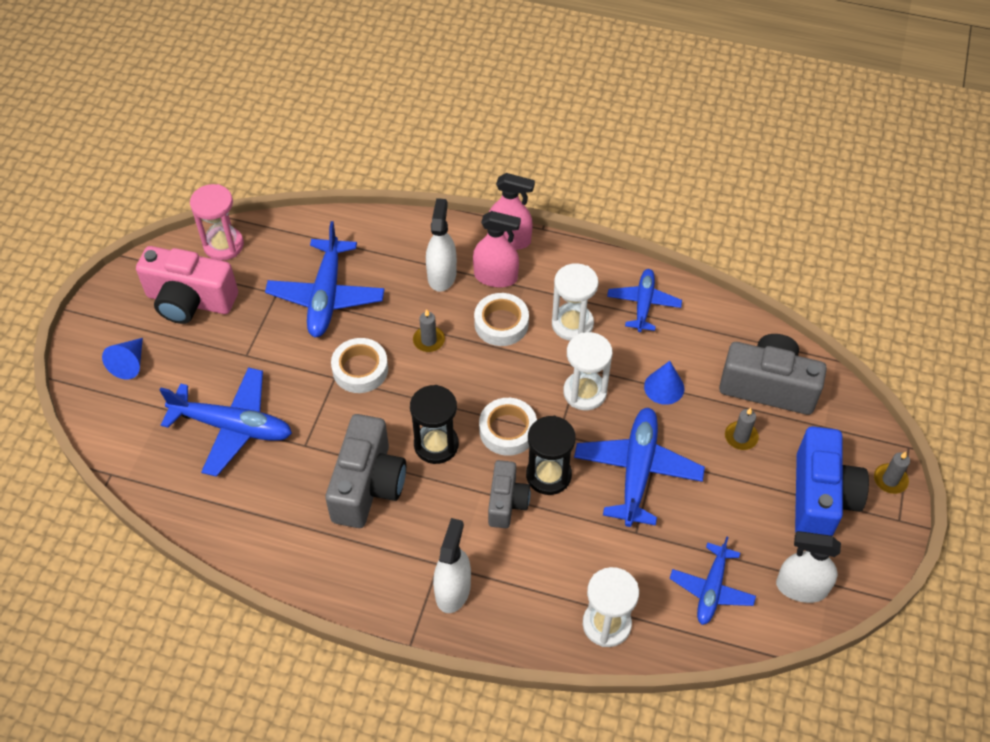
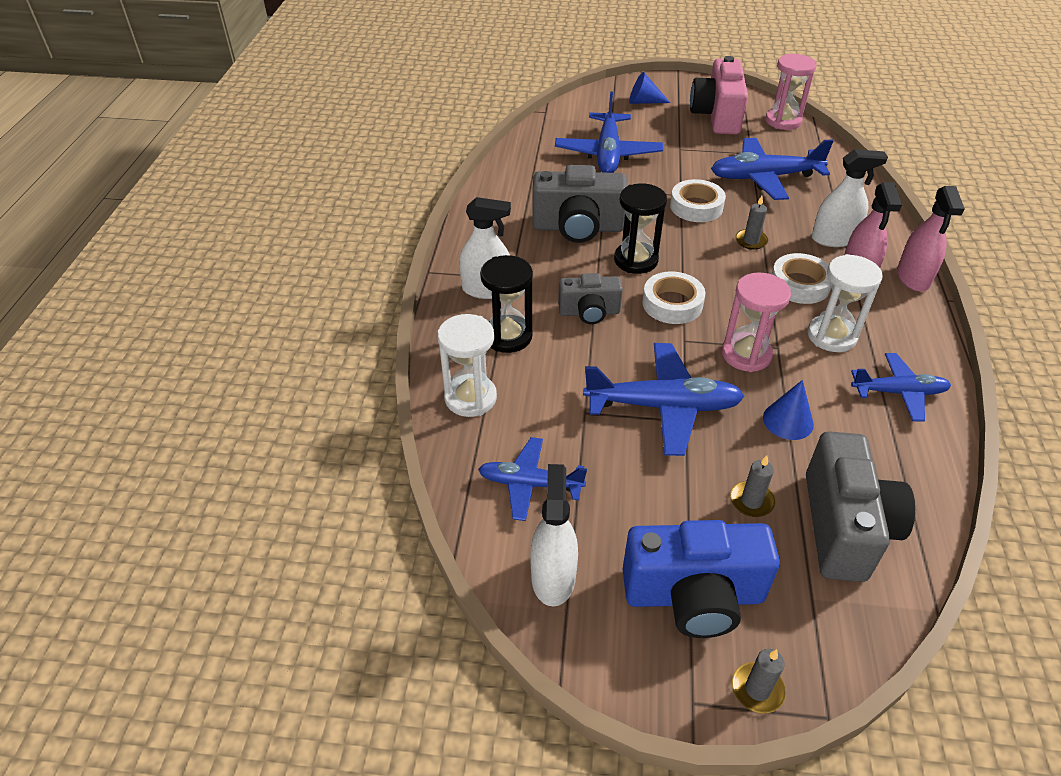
camera: 80 degrees right, 10 degrees down
black hourglass [526,416,576,495] -> black hourglass moved to [480,255,533,353]
white hourglass [563,332,612,410] -> pink hourglass [722,272,791,372]

